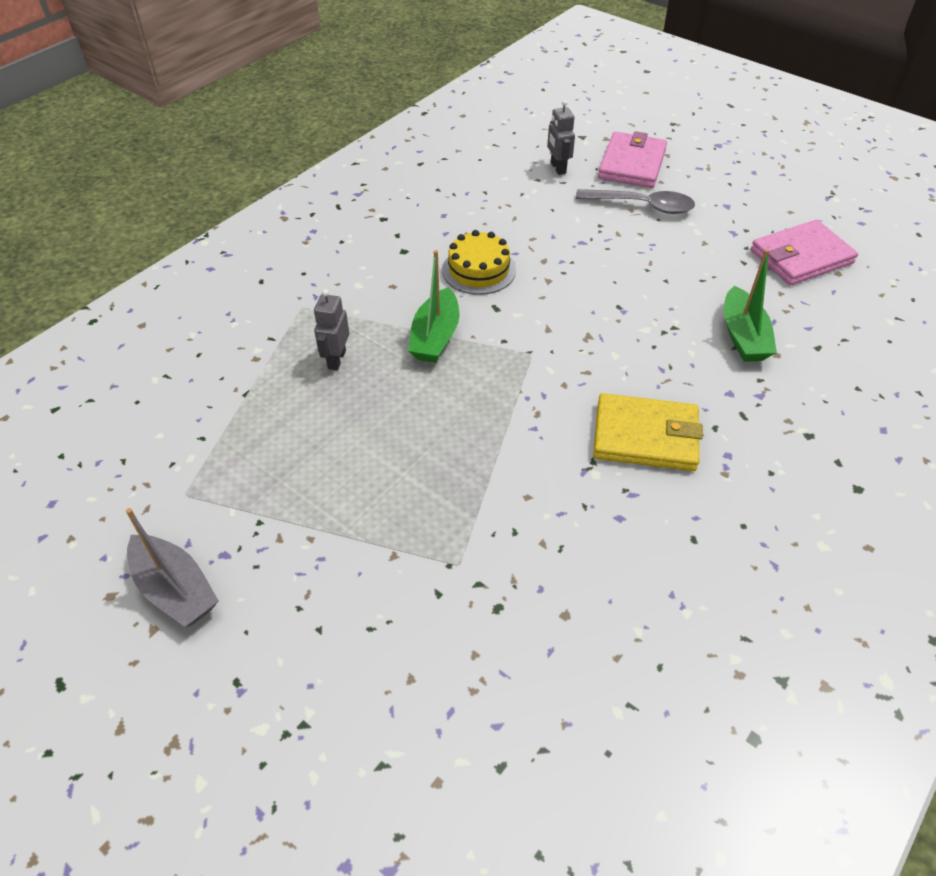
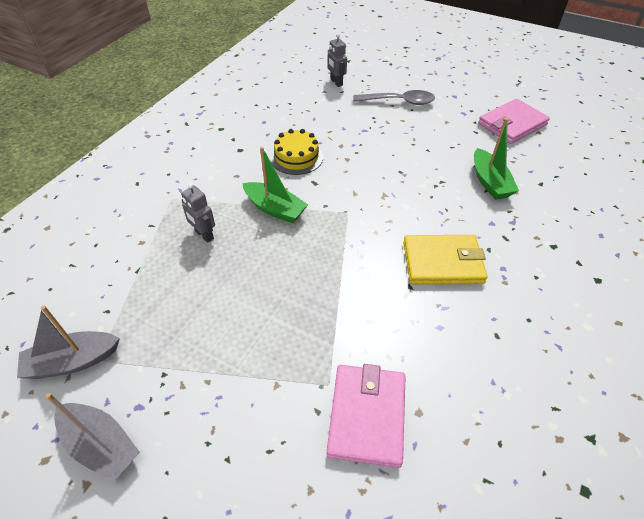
camera: 10 degrees left, 0 degrees up
grey robot [314,289,349,370] -> grey robot turned 45 degrees counterclockwise [181,183,215,243]
green boat [408,250,460,363] -> green boat turned 60 degrees counterclockwise [242,147,308,223]
pink wallet [598,131,667,188] -> pink wallet moved to [327,364,406,468]
none -> grey boat [17,306,120,379]

